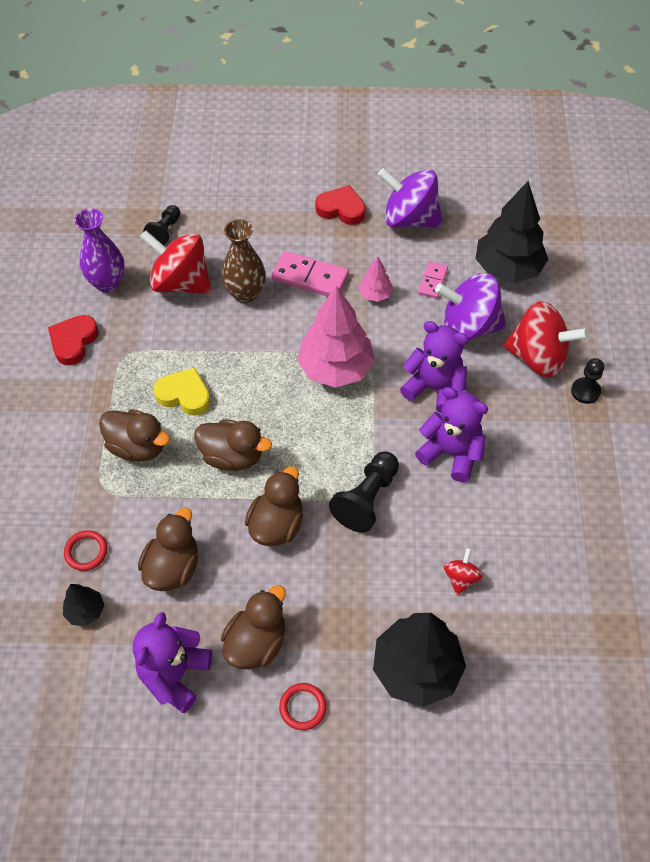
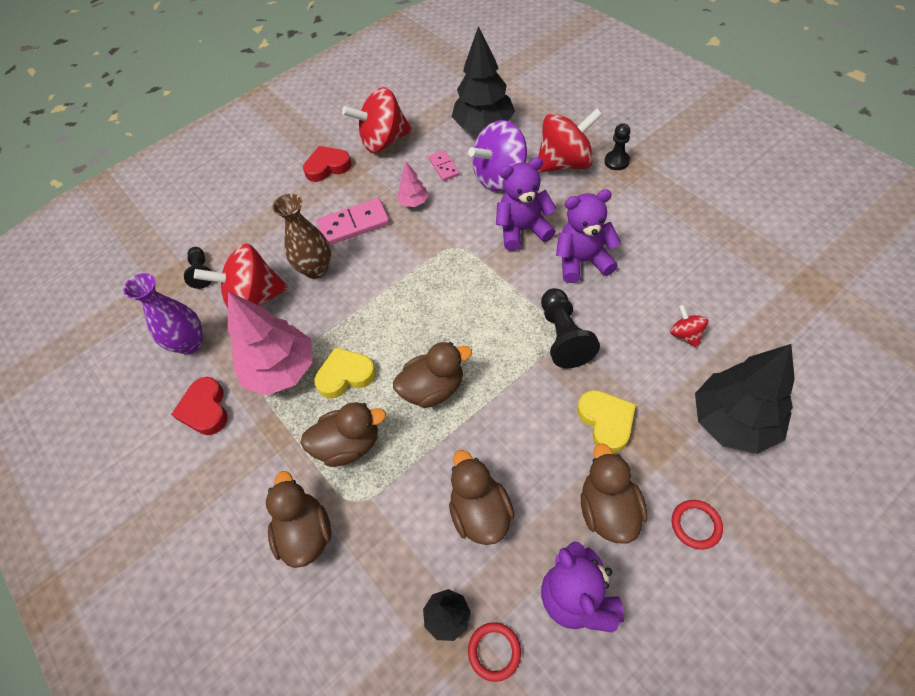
camera: 35 degrees left, 0 degrees up
red ring [64,530,108,571] -> red ring moved to [468,622,521,682]
brown duck [245,466,303,546] -> brown duck moved to [266,471,331,568]
pink tree [297,286,375,388] -> pink tree moved to [228,292,313,395]
purple spinning top [378,168,443,228] -> red spinning top [342,87,412,153]
none -> yellow heart [577,390,636,453]

